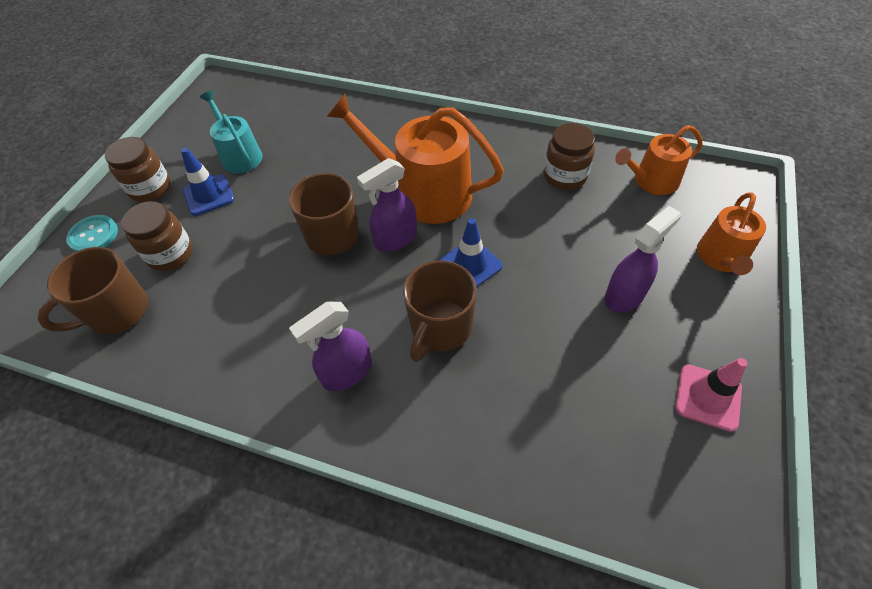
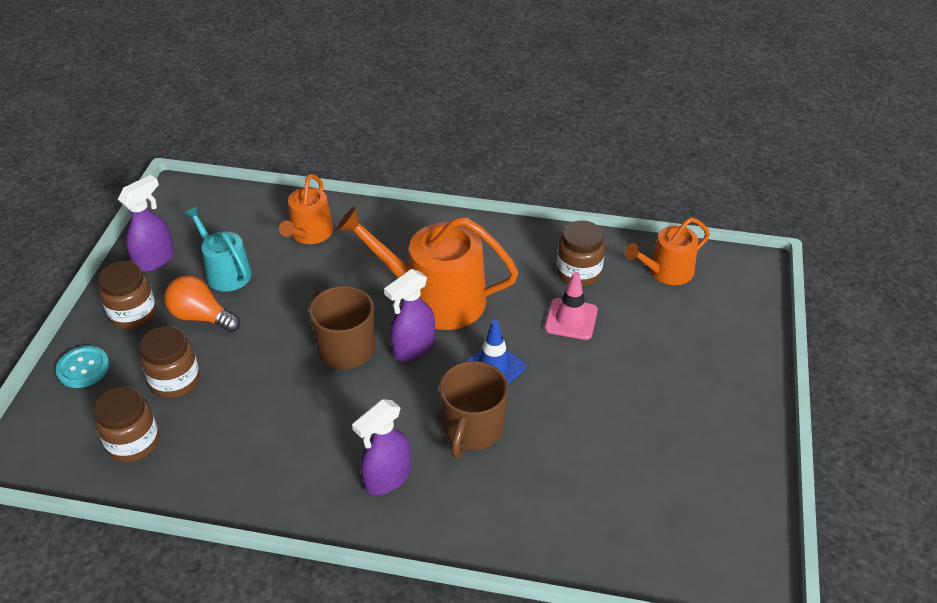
camera: 10 degrees left, 10 degrees down
brown mug [37,247,148,334] -> brown jar [94,386,159,462]
blue traffic cone [181,148,234,216] -> orange light bulb [164,275,240,332]
purple spray bottle [604,206,681,313] -> purple spray bottle moved to [118,175,174,272]
pink traffic cone [675,358,747,432] -> pink traffic cone moved to [545,272,598,340]
orange watering can [697,192,766,275] -> orange watering can moved to [279,174,333,244]

